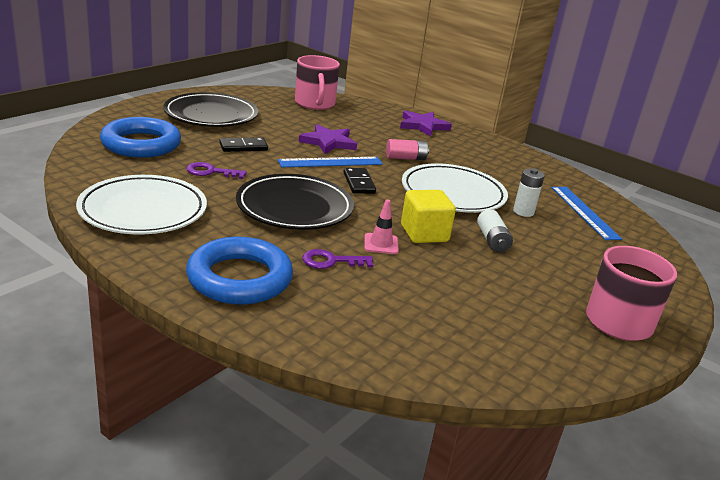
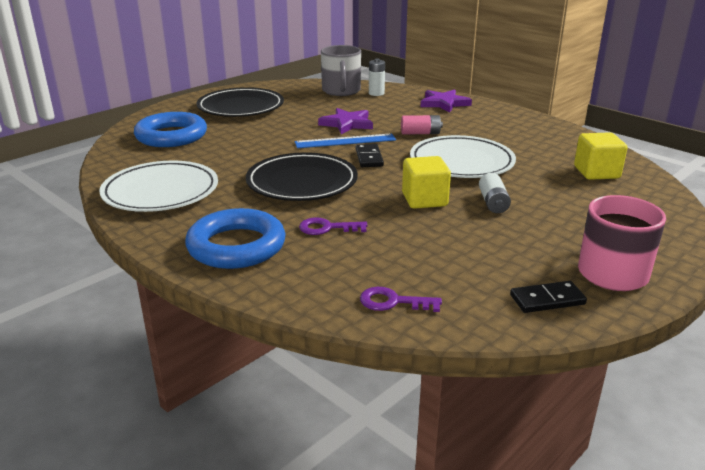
camera: 10 degrees right, 0 degrees up
purple key [186,162,247,179] -> purple key moved to [360,287,442,312]
black domino [219,137,268,152] -> black domino moved to [510,281,587,313]
pink mug [295,55,340,110] -> grey mug [321,45,361,96]
pink traffic cone [364,199,399,254] -> none
white battery [513,168,545,217] -> white battery moved to [369,59,385,96]
blue ruler [551,187,622,240] -> yellow cube [574,132,627,180]

